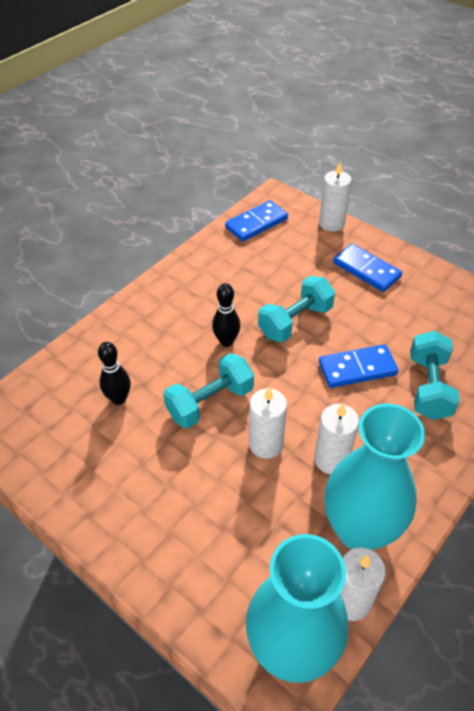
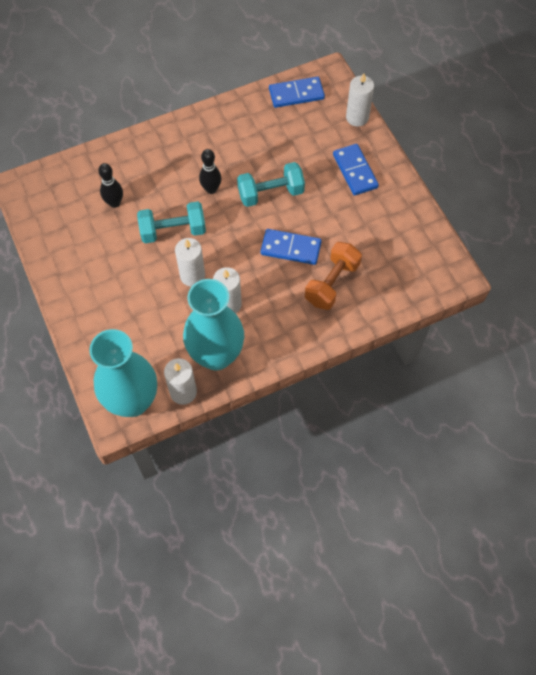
camera: 25 degrees right, 15 degrees up
turquoise dumbbell [410,331,460,420] -> orange dumbbell [305,242,362,310]

